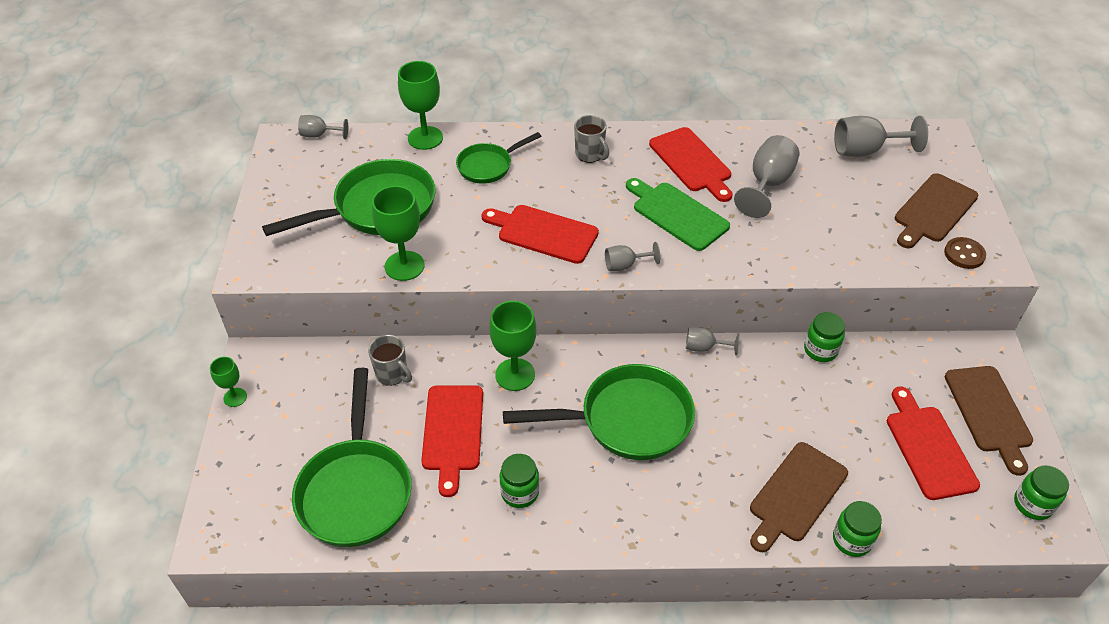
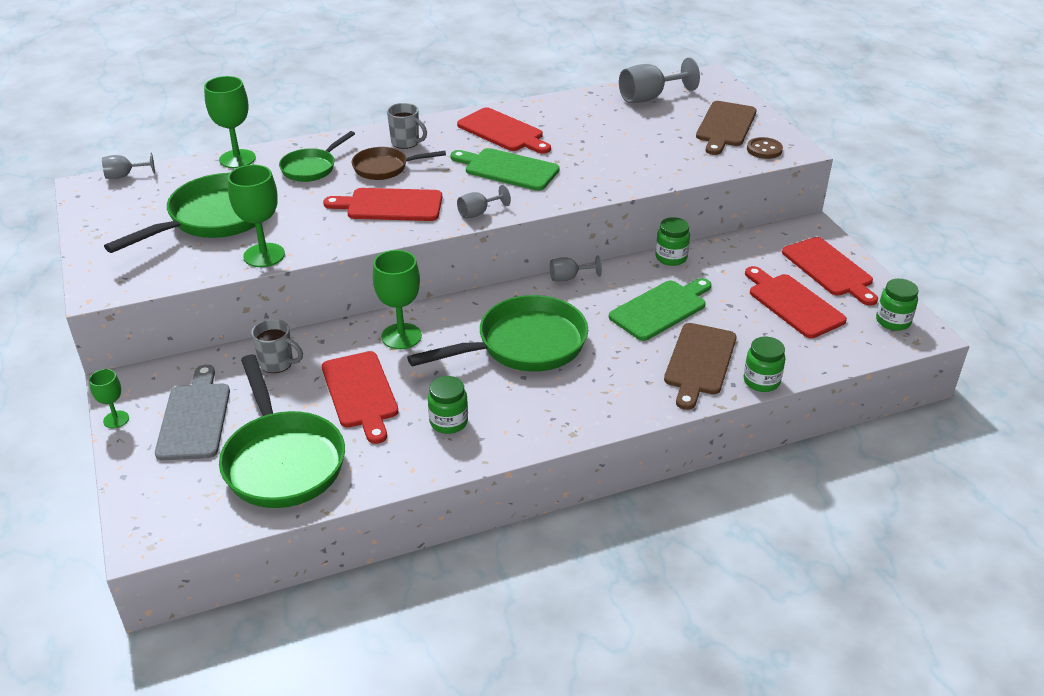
camera: 20 degrees left, 10 degrees down
grey goblet [734,135,800,218] -> none
brown cutting board [945,366,1033,476] -> red cutting board [782,237,878,306]
none -> grey cutting board [155,364,230,460]
none -> brown pan [352,147,446,180]
none -> green cutting board [609,278,711,341]

